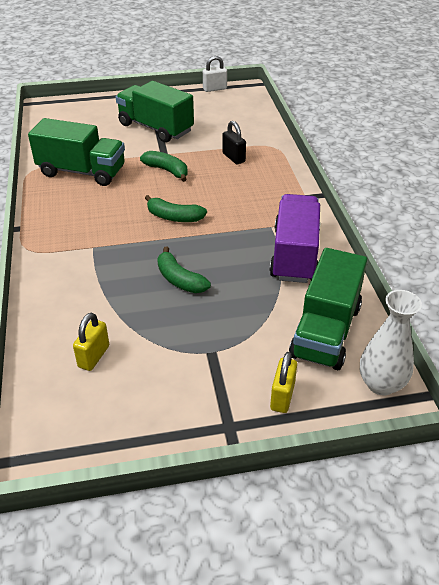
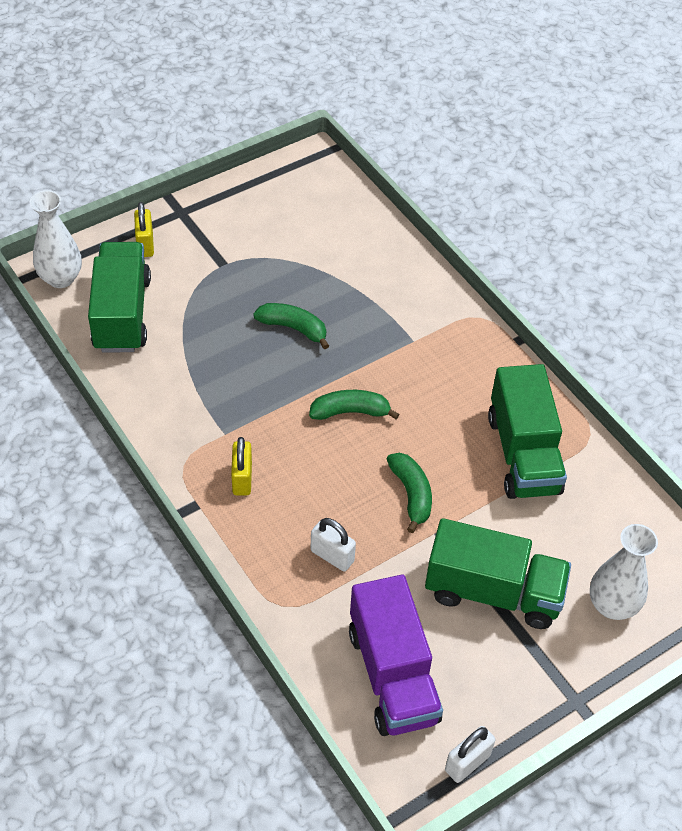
camera: 155 degrees right, 10 degrees up
green truck [28,118,125,186] -> green truck turned 90 degrees counterclockwise [488,364,567,499]
yellow padlock [73,313,109,371] -> yellow padlock moved to [231,437,252,496]
green banana [140,151,188,182] -> green banana turned 120 degrees counterclockwise [387,453,432,533]
black padlock [222,121,246,164] -> white padlock [311,518,356,572]
purple truck [269,194,320,283] -> purple truck moved to [349,575,443,736]
none -> white vase [590,524,658,620]

